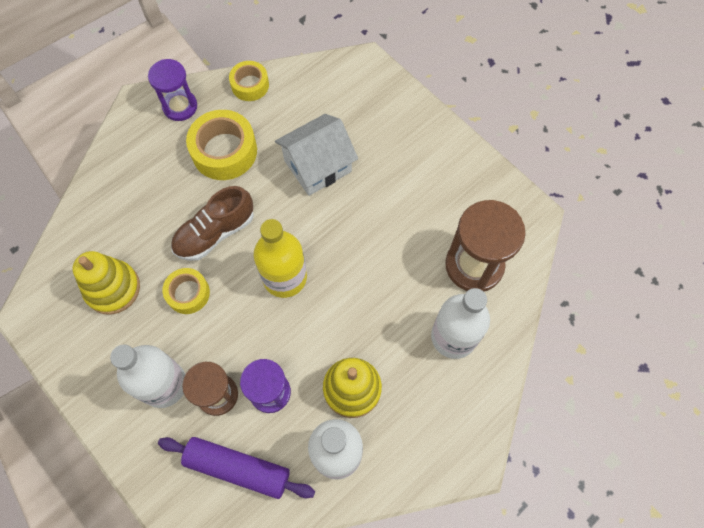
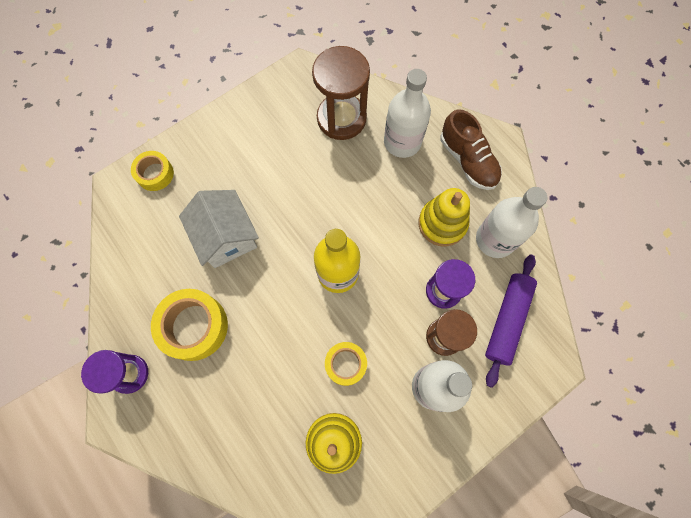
camera: 85 degrees left, 5 degrees up
brown shoe [171,186,254,261] -> brown shoe moved to [441,109,502,190]
yellow tape [229,61,269,101] -> yellow tape moved to [131,151,174,191]

